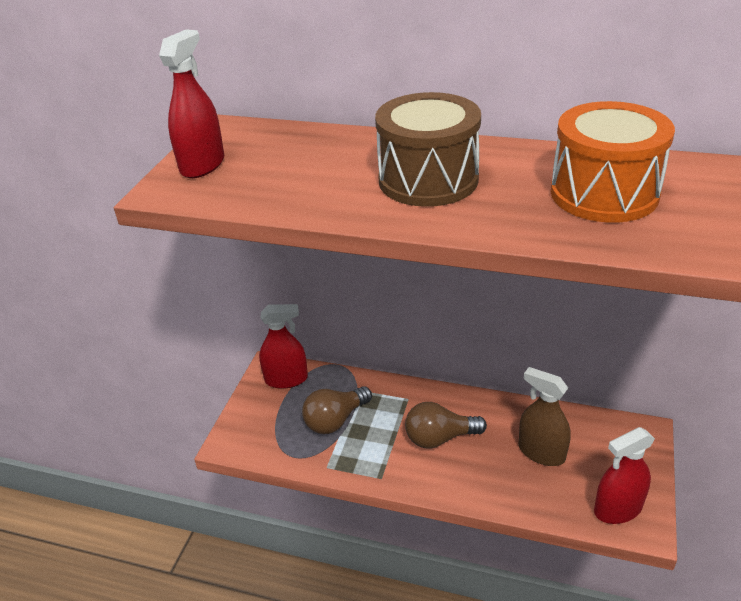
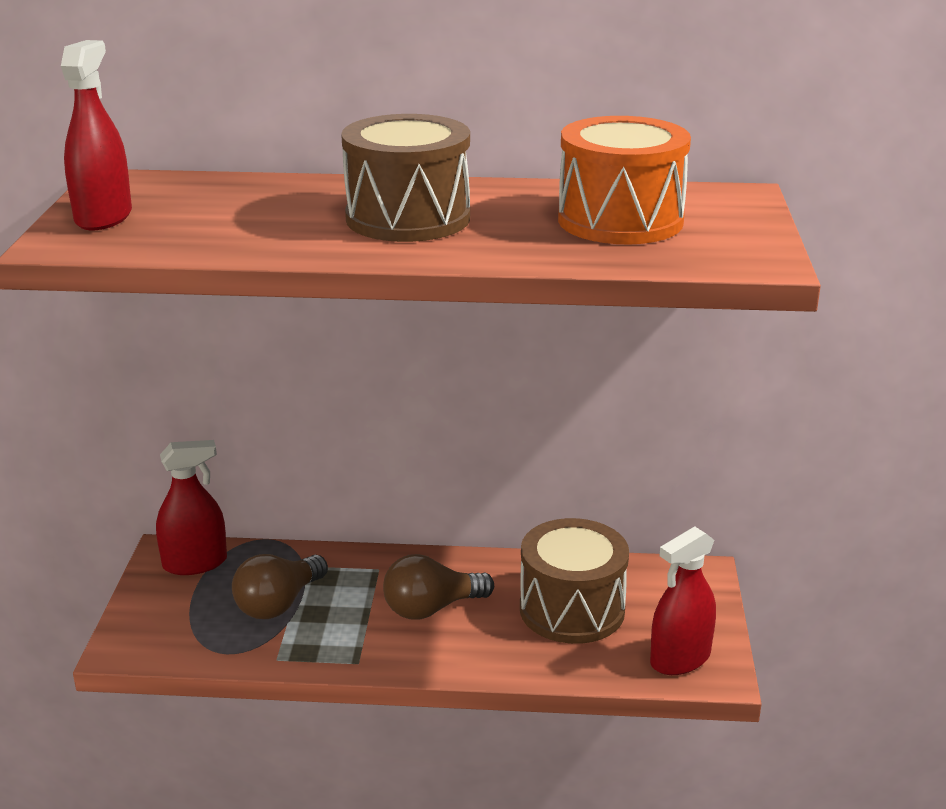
camera: 15 degrees left, 10 degrees down
brown spray bottle [519,367,571,466] -> brown drum [520,518,629,644]

